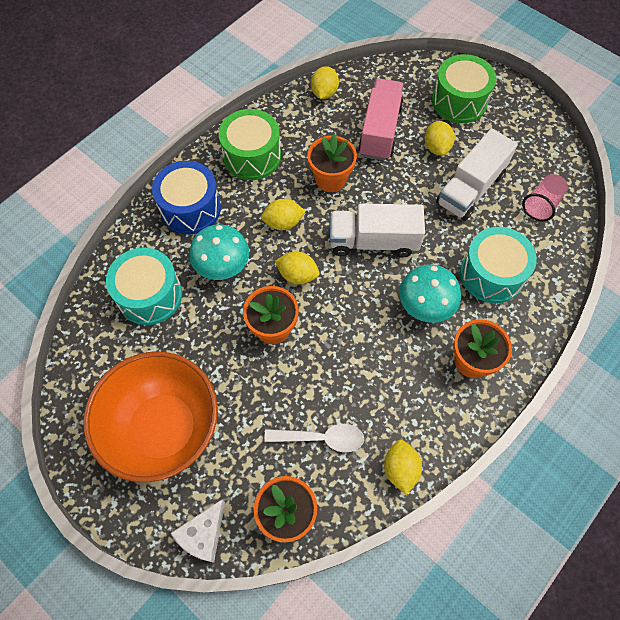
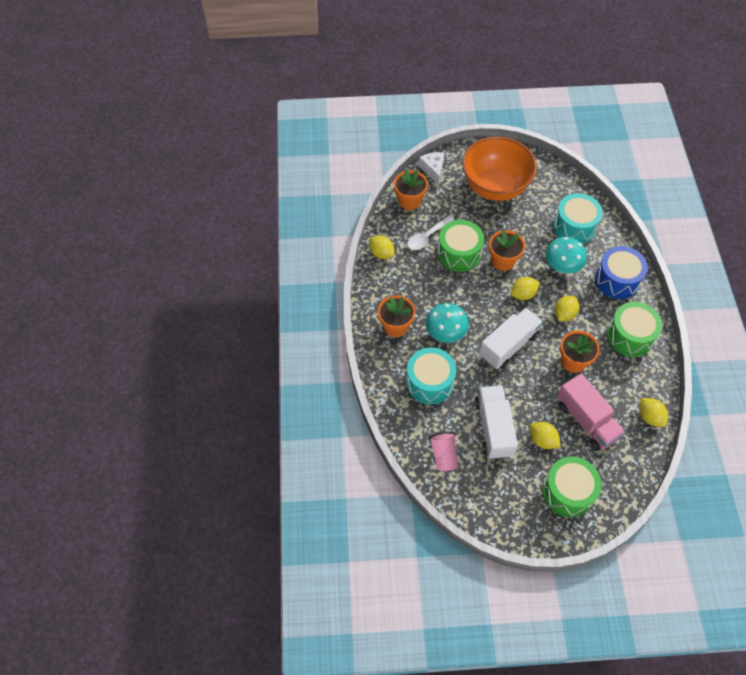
camera: 135 degrees right, 5 degrees down
none -> green drum [437,220,484,272]

